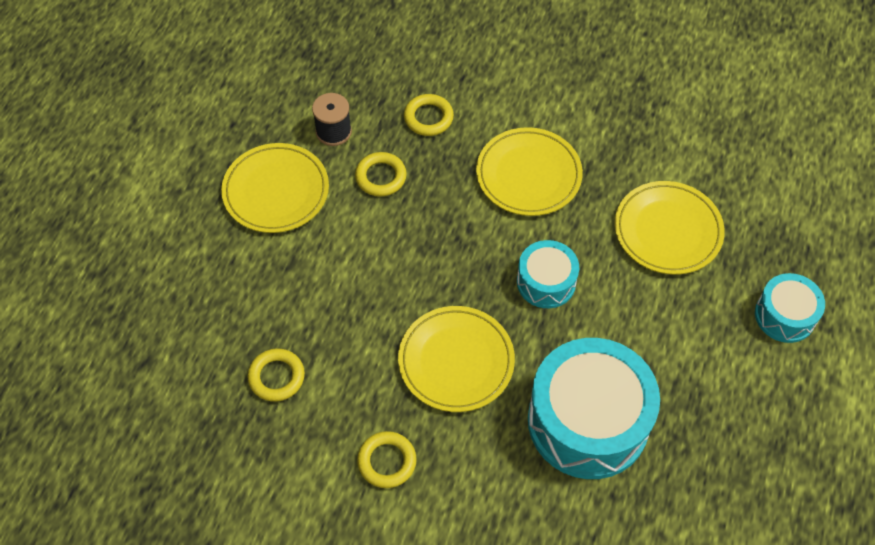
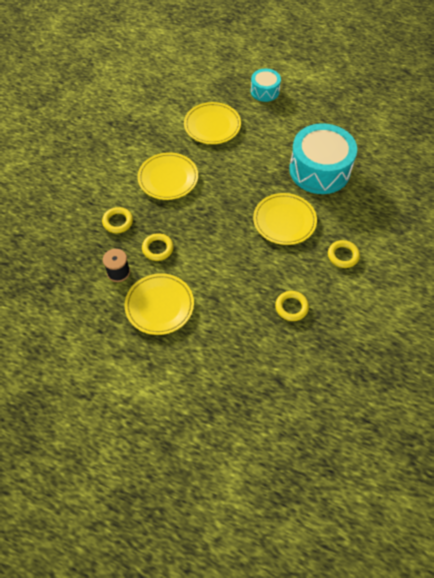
camera: 85 degrees left, 0 degrees up
turquoise drum [517,240,579,308] -> none

